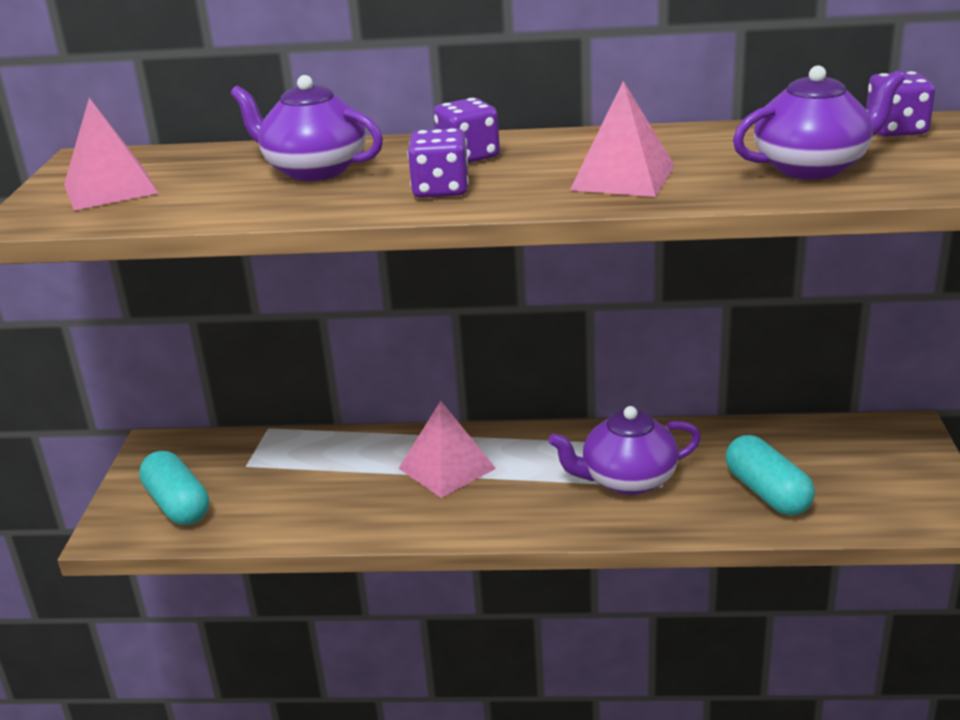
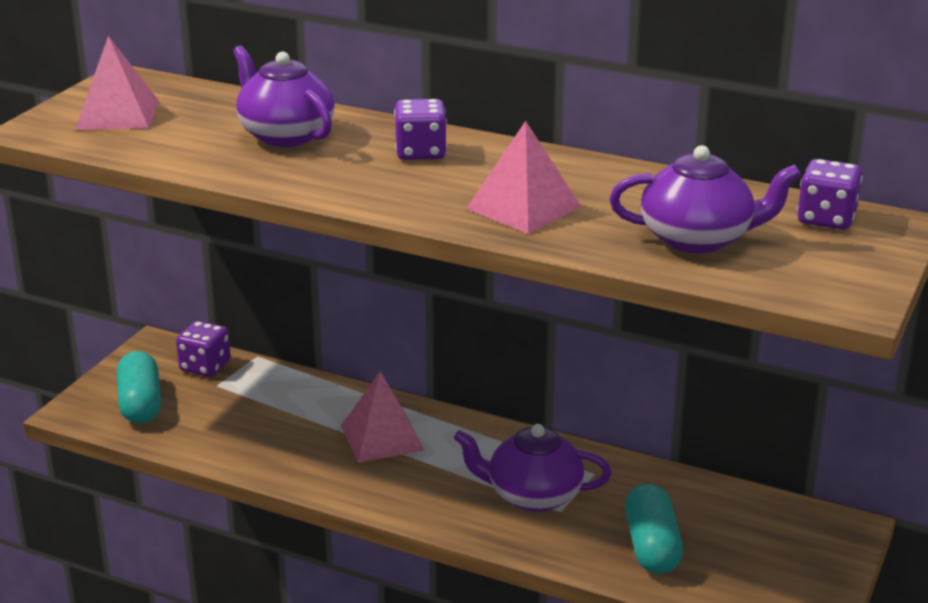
camera: 20 degrees right, 0 degrees up
purple dice [408,128,469,198] -> purple dice moved to [176,321,231,377]

